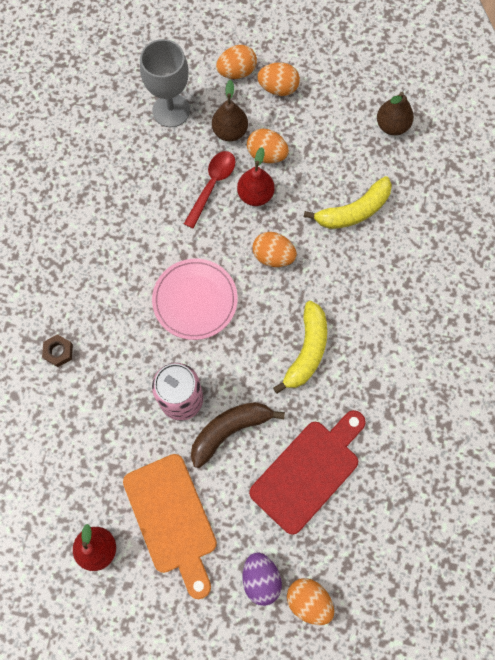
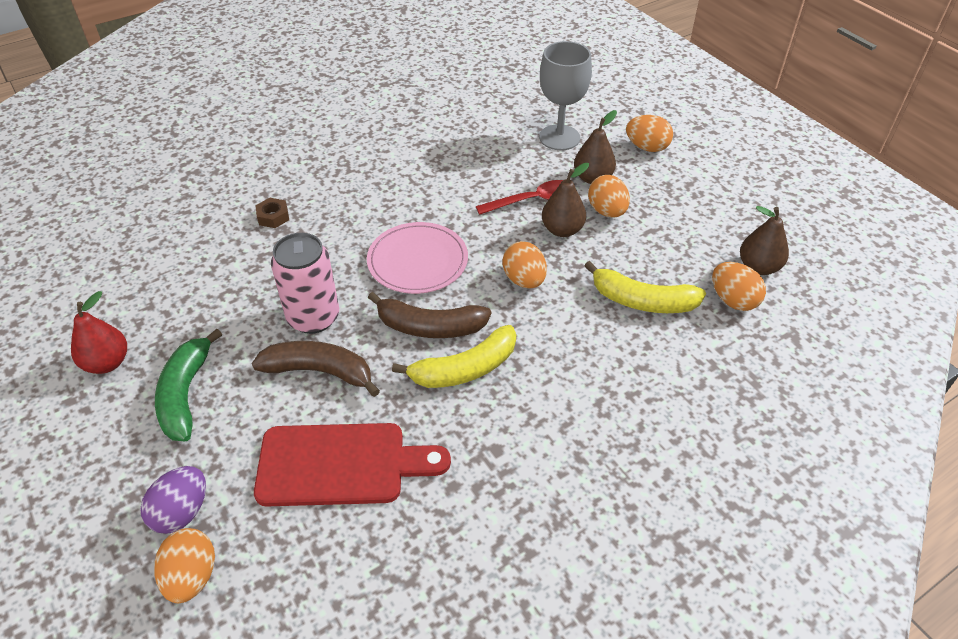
camera: 45 degrees right, 25 degrees down
orange cutting board [123,454,217,599] -> green banana [155,329,222,441]
red pear [237,147,275,206] -> brown pear [542,163,589,237]
orange egg [257,62,300,96] -> orange egg moved to [712,262,766,311]
none -> brown banana [368,292,491,338]

